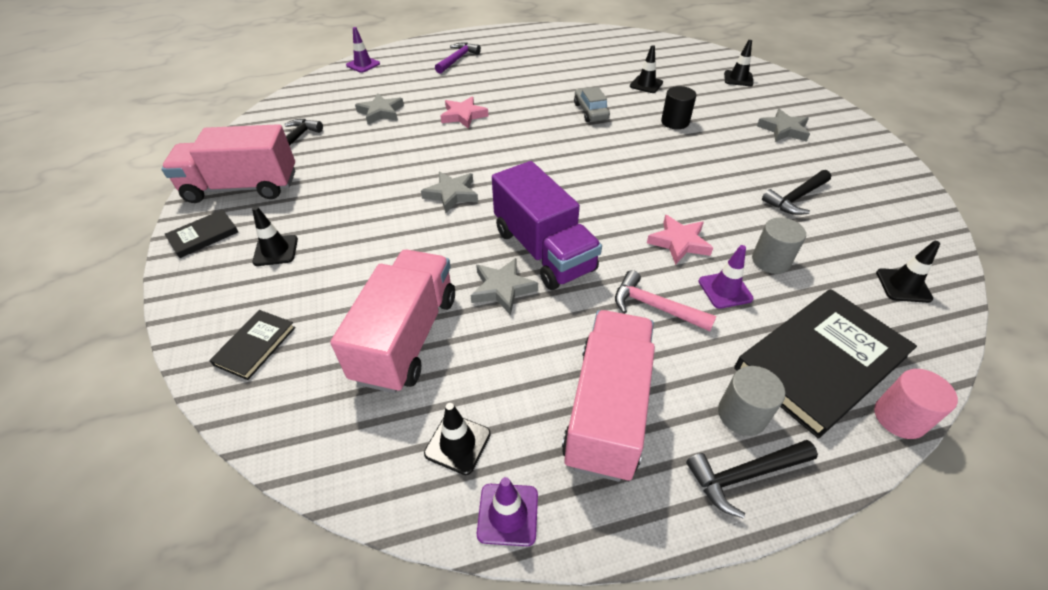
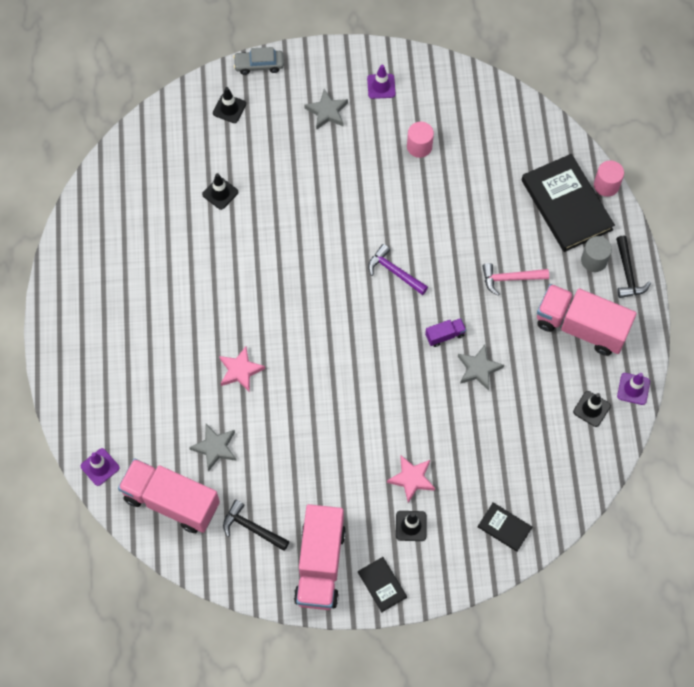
camera: 80 degrees left, 20 degrees up
pink truck [330,250,455,393] -> pink truck moved to [118,458,220,533]
grey star [421,171,478,213] -> none
purple hammer [435,43,481,74] -> purple hammer moved to [368,244,428,295]
purple truck [492,161,602,290] -> purple truck [425,318,466,347], size x0.43
grey car [574,87,610,122] -> grey car moved to [233,47,284,75]
pink hammer [615,270,716,331] -> pink hammer turned 45 degrees clockwise [482,263,549,296]
pink star [647,215,713,265] -> pink star moved to [387,455,435,503]
black cylinder [661,86,696,129] -> none
purple traffic cone [698,245,754,309] -> purple traffic cone moved to [367,64,395,99]
grey cylinder [752,217,806,274] -> none
black hammer [762,170,831,215] -> pink cylinder [407,122,434,158]
black traffic cone [876,241,940,303] -> none

